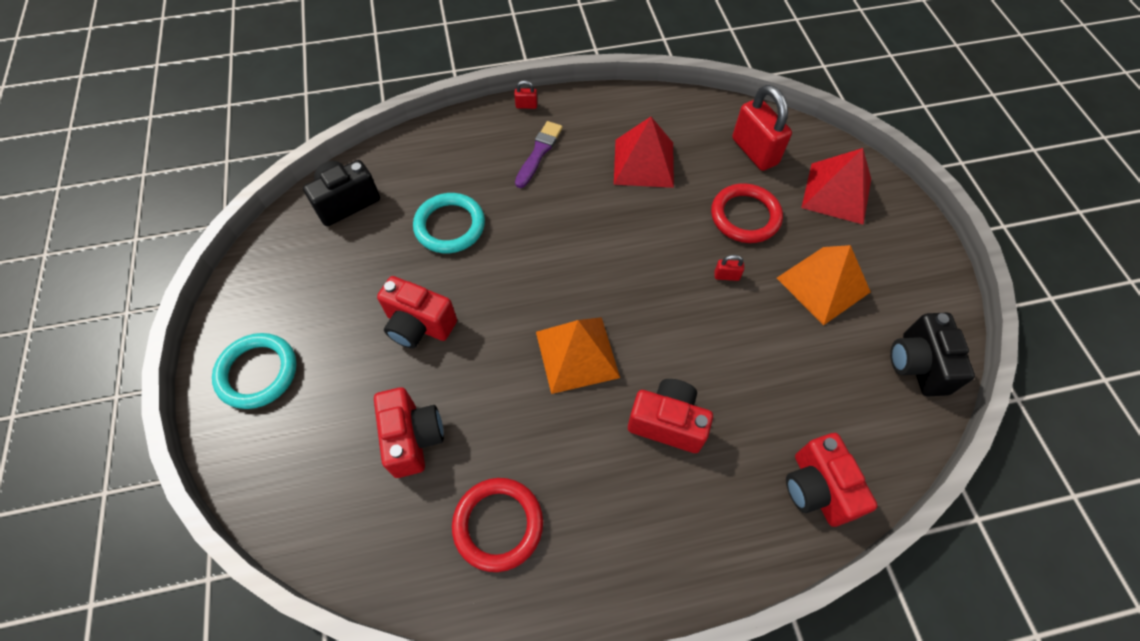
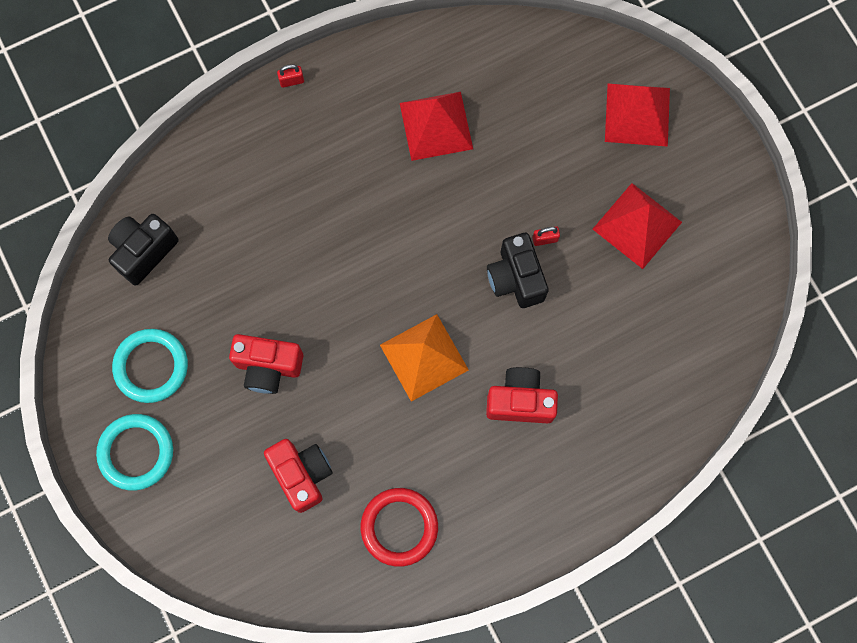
camera: 15 degrees left, 15 degrees up
turquoise ring [413,193,485,253] -> turquoise ring moved to [112,329,188,403]
purple brush [515,121,563,188] -> none
red ring [711,183,783,243] -> none
red padlock [732,85,792,171] -> none
orange pyramid [777,245,871,326] -> red pyramid [593,183,682,269]
red camera [786,433,878,527] -> none
black camera [890,312,975,397] -> black camera moved to [487,233,549,308]

